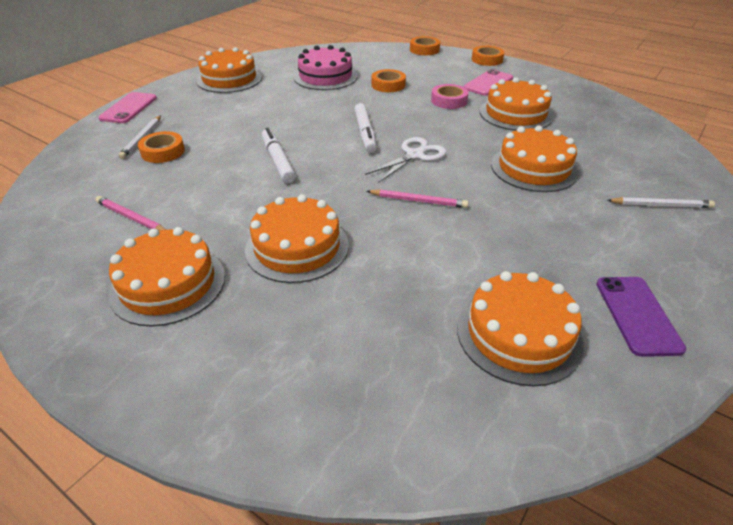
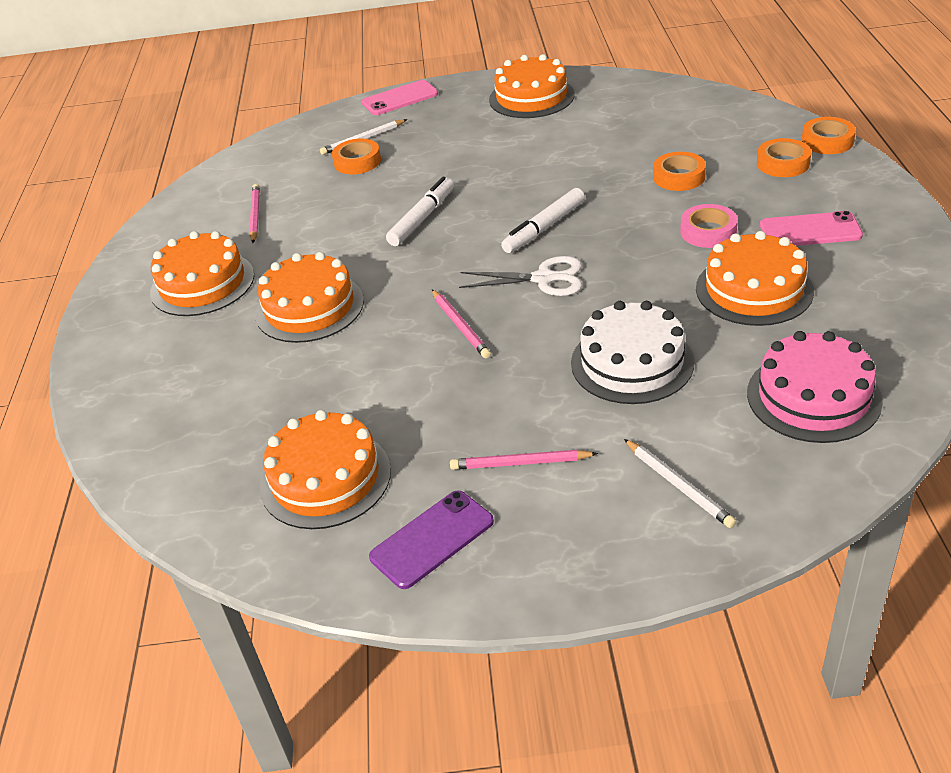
camera: 55 degrees right, 0 degrees up
pink cake [294,45,358,90] -> pink cake moved to [747,331,883,443]
orange tape [472,46,504,66] -> orange tape moved to [757,138,811,177]
orange cake [491,126,579,192] -> white cake [571,301,694,404]
none -> pink pencil [450,450,598,470]

